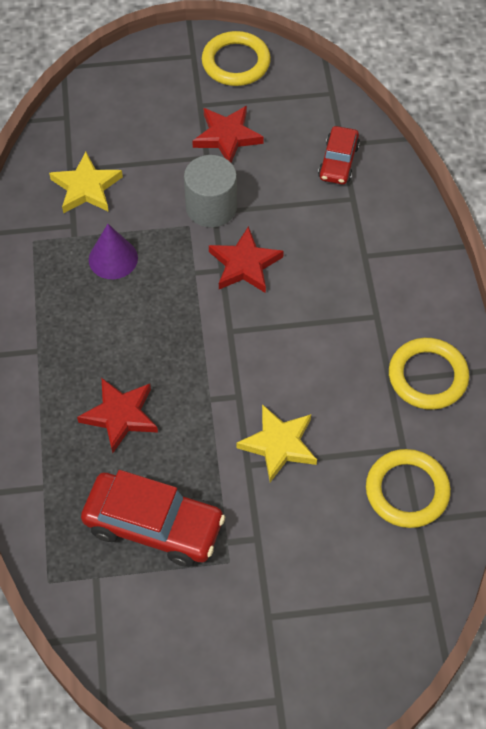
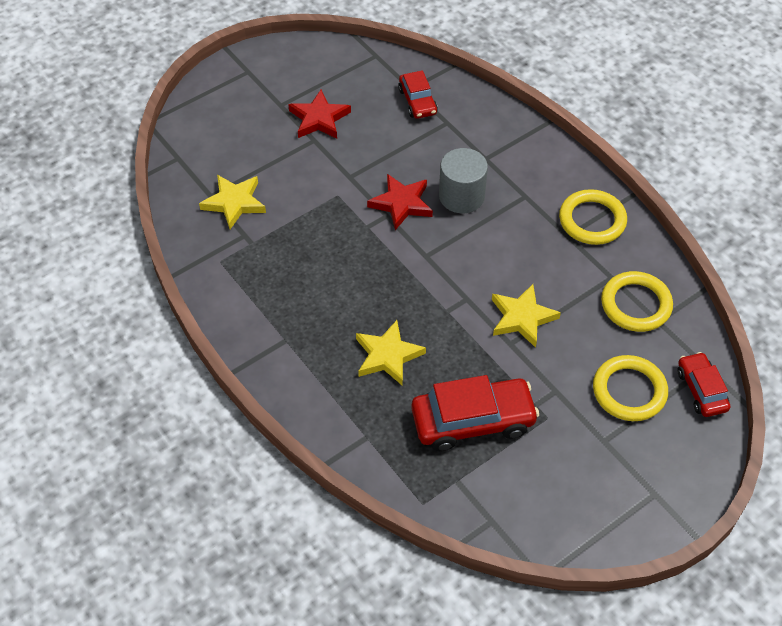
camera: 30 degrees left, 5 degrees down
red star [77,377,158,453] -> yellow star [356,320,426,386]
purple cone [89,224,138,279] -> none
grey cylinder [184,155,237,228] -> grey cylinder moved to [439,148,488,213]
yellow ring [202,31,271,86] -> yellow ring moved to [593,355,668,421]
none -> red car [678,352,730,417]

